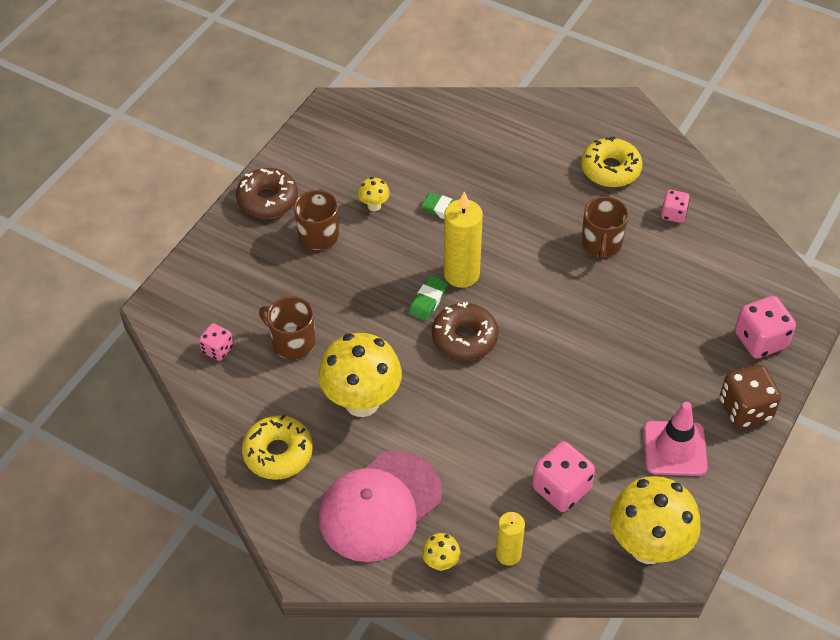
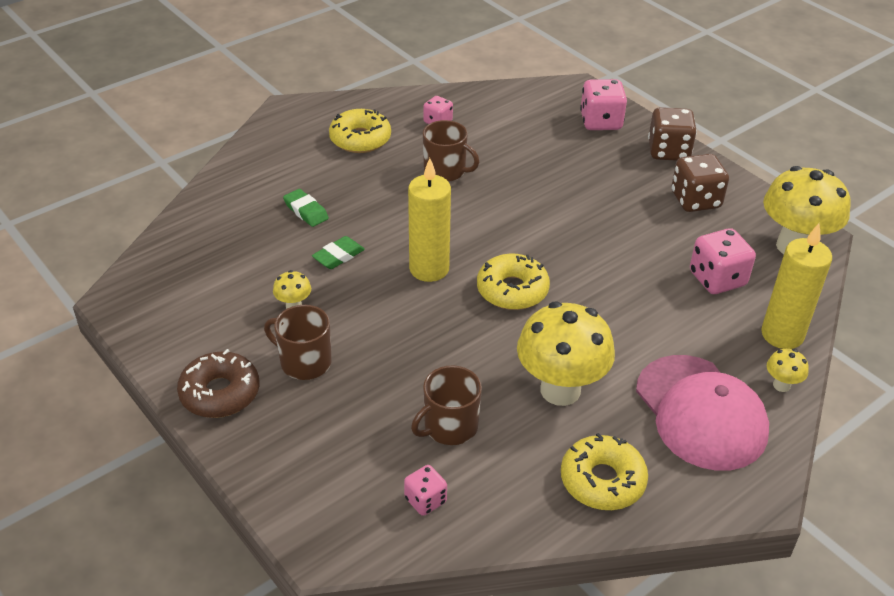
camera: 70 degrees left, 10 degrees down
green eraser [409,275,448,321] -> green eraser moved to [283,189,329,227]
brown donut [432,302,499,361] -> yellow donut [477,254,550,310]
yellow candle [496,512,525,566] -> yellow candle [761,223,832,349], size x1.63
pink traffic cone [644,402,708,476] -> brown dice [671,154,729,212]

